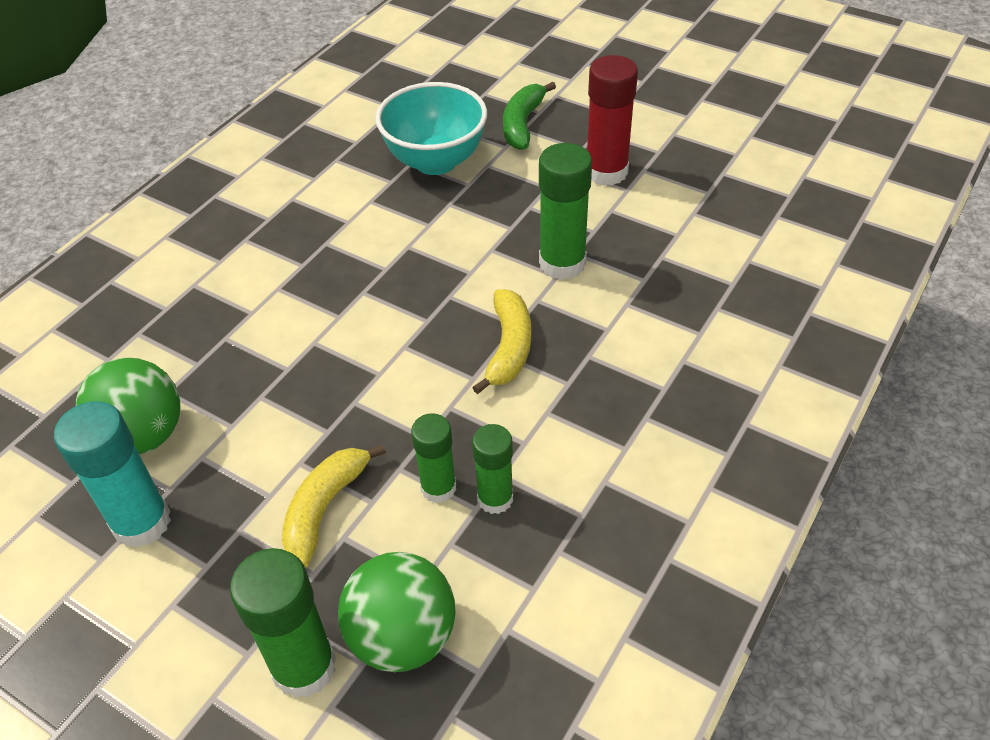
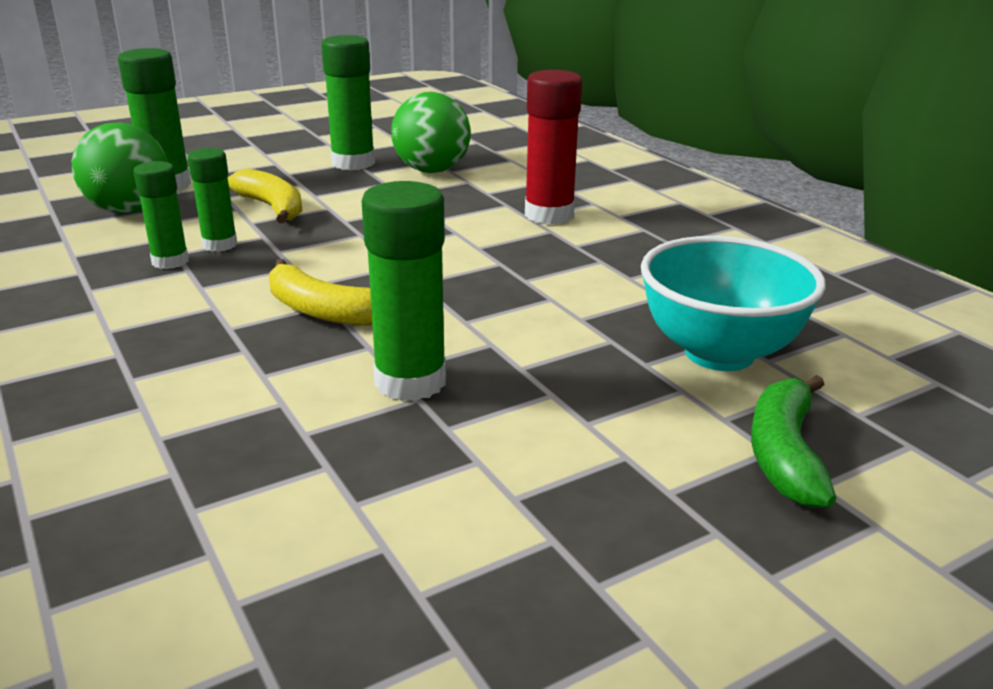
camera: 115 degrees right, 20 degrees down
turquoise glue stick [54,401,171,548] -> green glue stick [321,35,375,170]
green banana [503,82,556,150] -> green banana turned 120 degrees counterclockwise [751,375,836,508]
red glue stick [587,55,638,186] -> red glue stick moved to [525,70,582,224]

